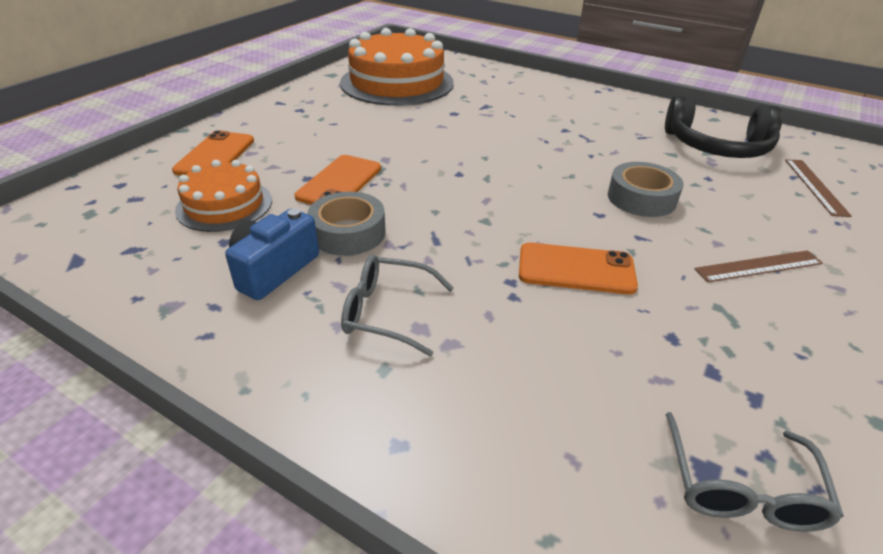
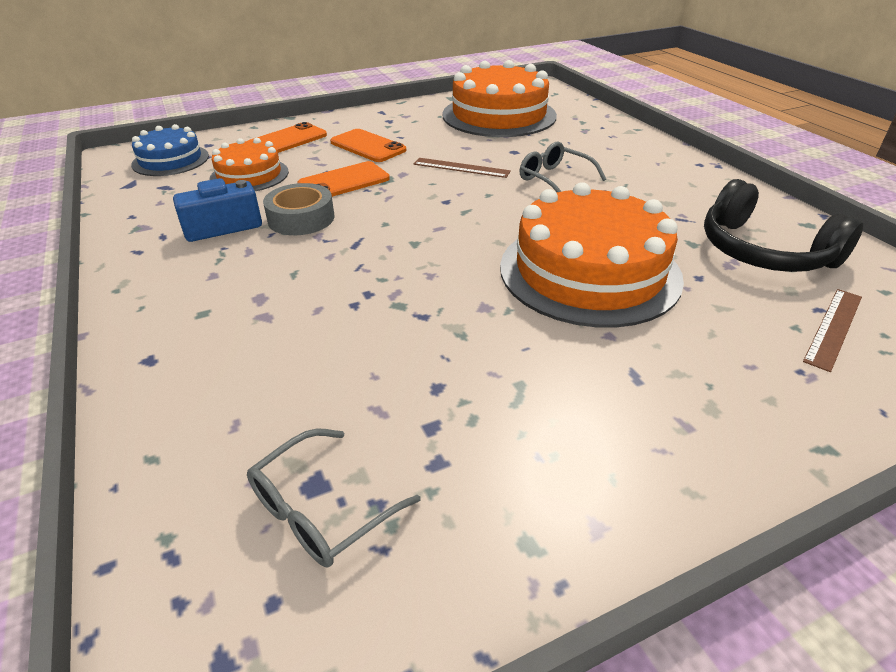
camera: 35 degrees right, 0 degrees up
grey glasses [341,255,454,356] -> grey glasses moved to [520,142,606,192]
orange phone [519,242,638,295] -> orange phone moved to [330,129,406,162]
grey tape [608,162,683,217] -> orange cake [500,182,684,328]
brown ruler [694,250,823,283] -> brown ruler moved to [414,158,511,178]
none -> blue cake [131,124,209,176]

